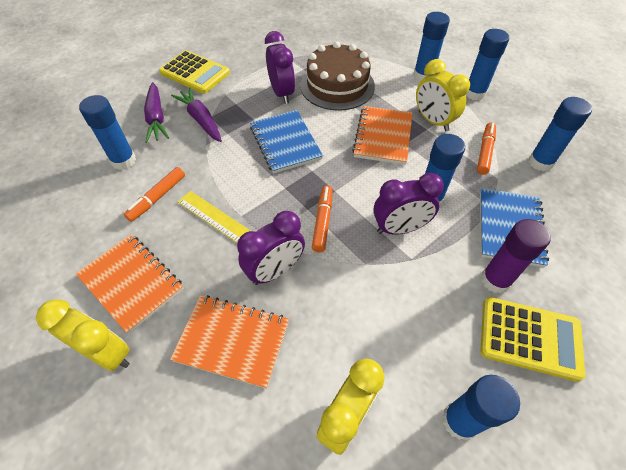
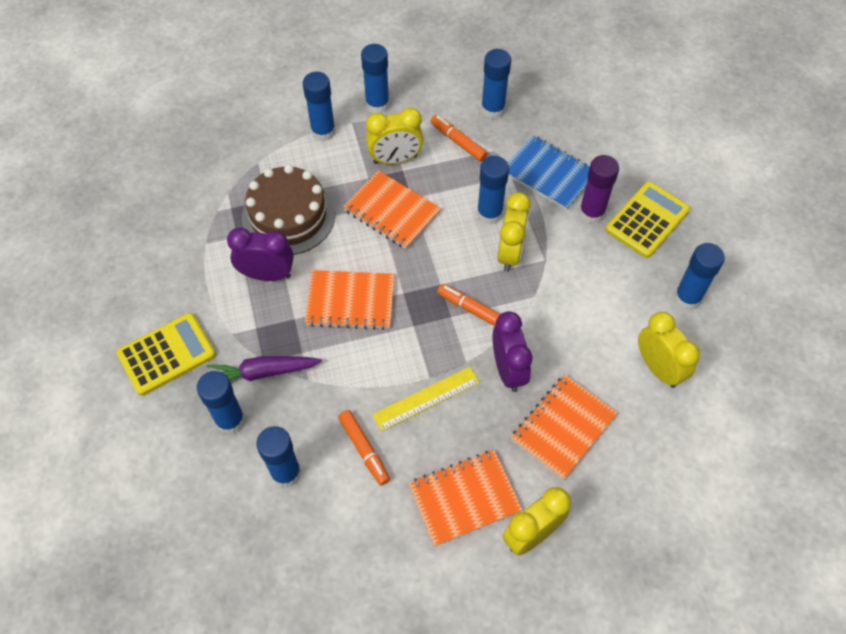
camera: 65 degrees left, 5 degrees up
purple carrot [144,82,169,143] -> blue glue stick [197,371,245,434]
blue notebook [250,110,323,174] -> orange notebook [305,270,394,330]
purple clock [373,173,444,235] -> yellow clock [497,192,531,272]

